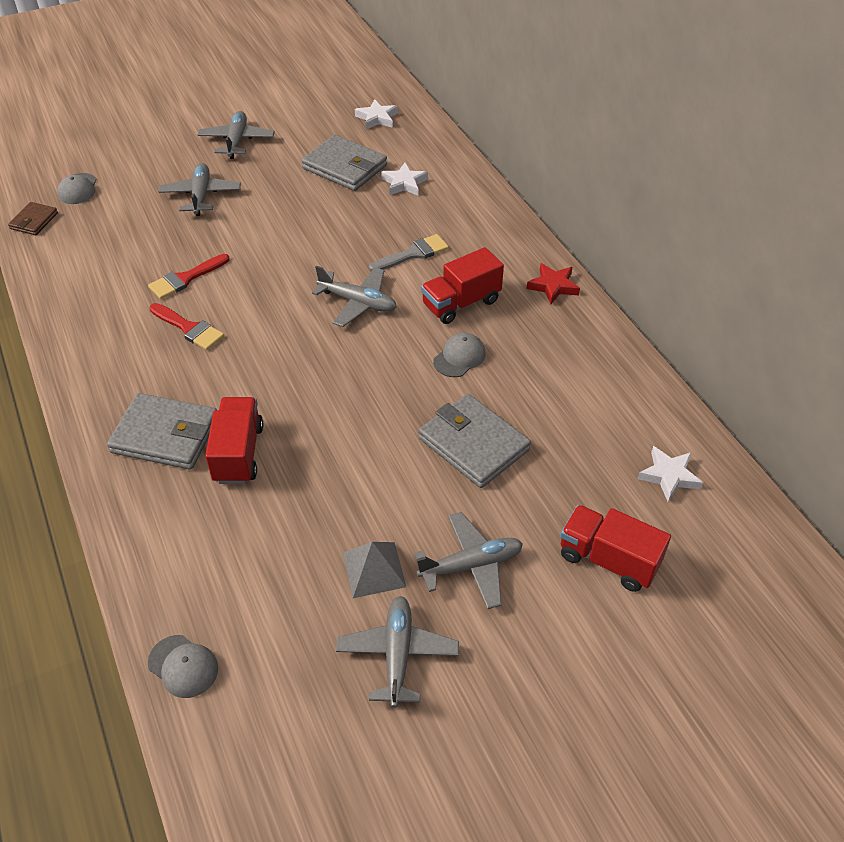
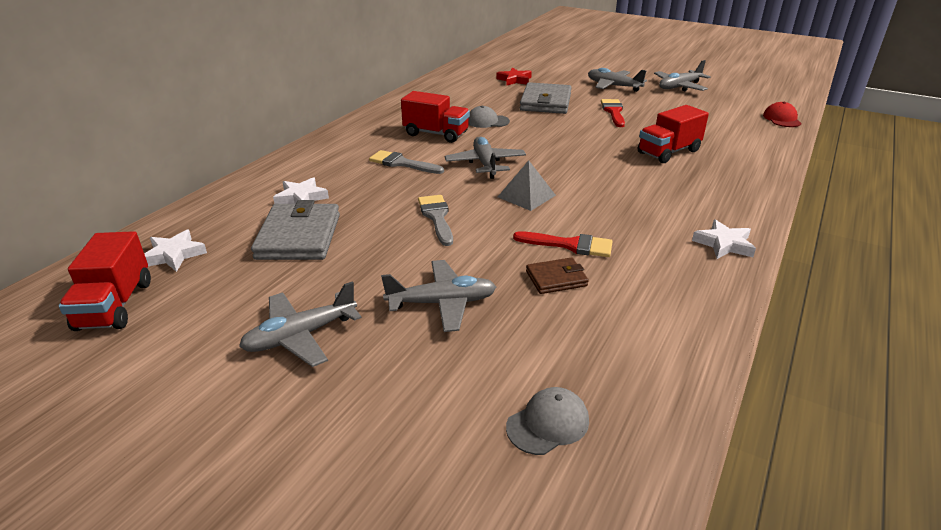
camera: 125 degrees left, 15 degrees down
brown wallet [8,202,58,235] -> brown wallet moved to [526,257,589,294]
grey wallet [107,393,217,470] -> none
grey cap [148,635,218,698] -> red cap [763,102,802,127]
red brush [149,303,224,350] -> red brush moved to [601,99,625,127]
grey plane [158,163,241,216] -> grey plane turned 150 degrees counterclockwise [381,260,496,332]
grey pyramid [343,542,406,598] -> grey pyramid moved to [498,160,556,211]
red star [526,263,580,304] -> red star moved to [496,68,532,86]
red truck [560,505,671,592] -> red truck moved to [59,231,151,331]
white star [637,446,703,501] -> white star moved to [692,219,756,259]
none -> grey brush [418,195,453,246]

